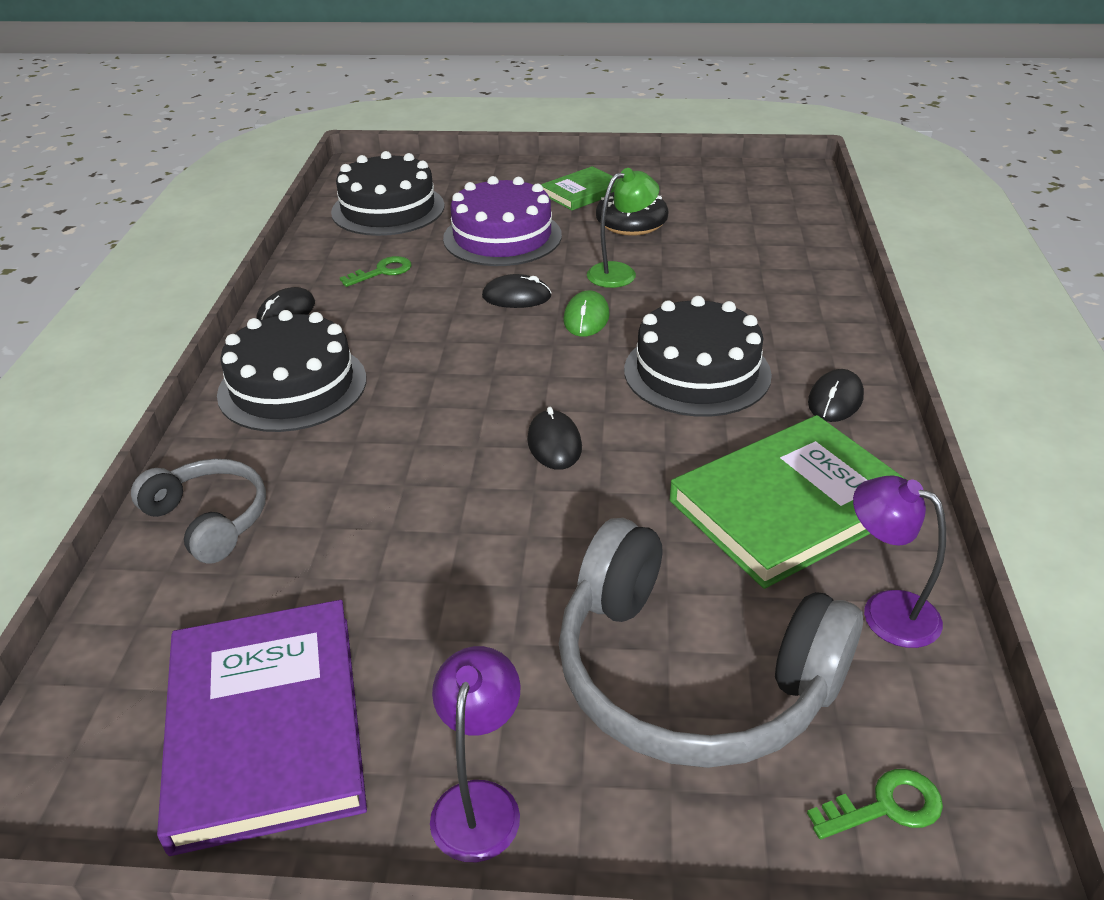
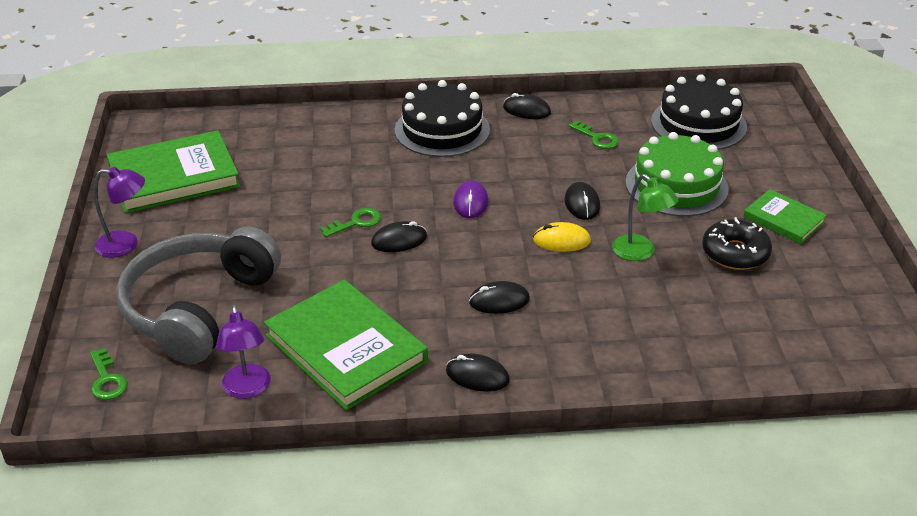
camera: 80 degrees right, 0 degrees up
grey headphones [131,459,266,563] -> none
purple book [157,600,367,856] -> green book [107,130,240,213]
purple cake [443,176,562,266] -> green cake [625,132,729,217]
green mouse [563,290,610,337] -> yellow mouse [533,222,591,252]
black cake [624,296,772,417] -> black mouse [469,281,530,314]
purple lamp [853,476,946,648] -> purple lamp turned 135 degrees clockwise [216,305,271,399]
none -> green key [320,208,381,237]
none -> purple mouse [454,180,488,218]

